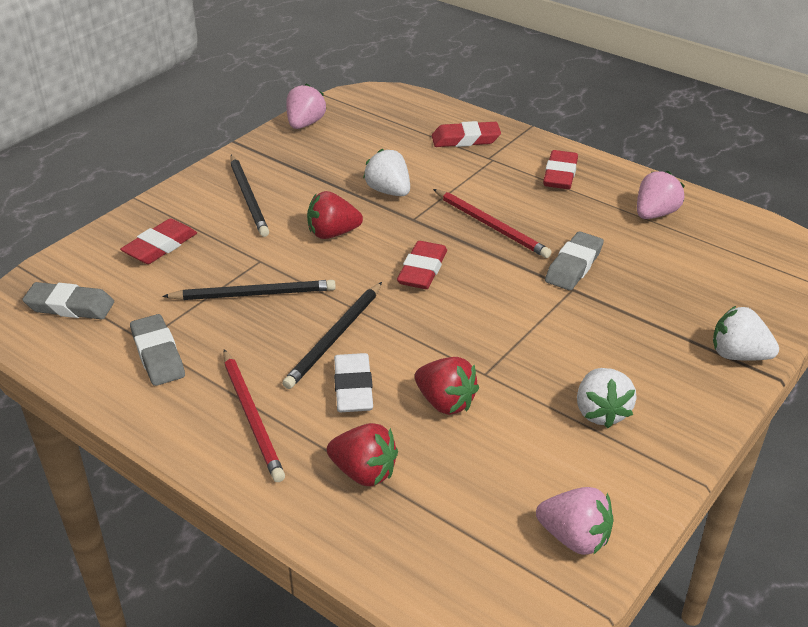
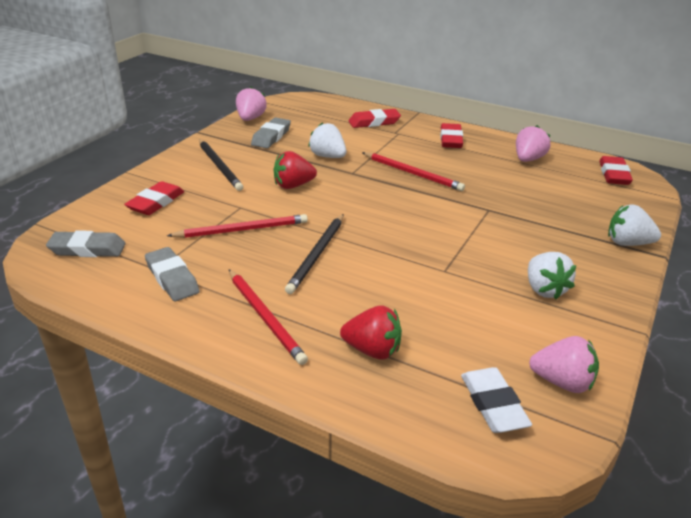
camera: 10 degrees left, 5 degrees down
black pencil [162,280,336,300] -> red pencil [167,214,308,238]
white eraser [334,353,373,412] -> white eraser moved to [461,367,532,433]
red eraser [397,241,447,289] -> red eraser moved to [599,156,633,185]
red strawberry [415,357,479,415] -> none
grey eraser [545,231,604,290] -> grey eraser moved to [251,117,291,148]

